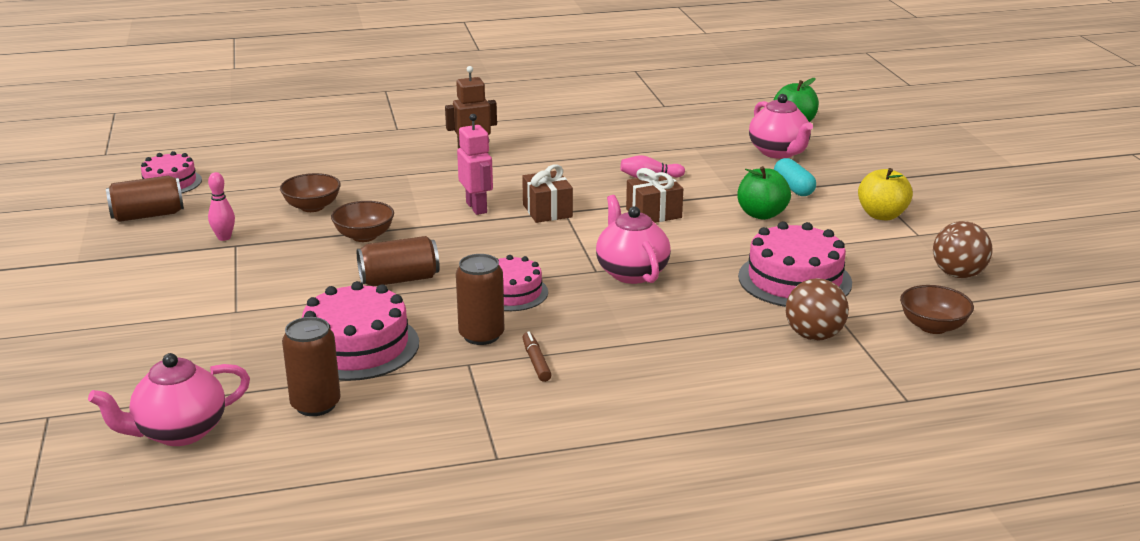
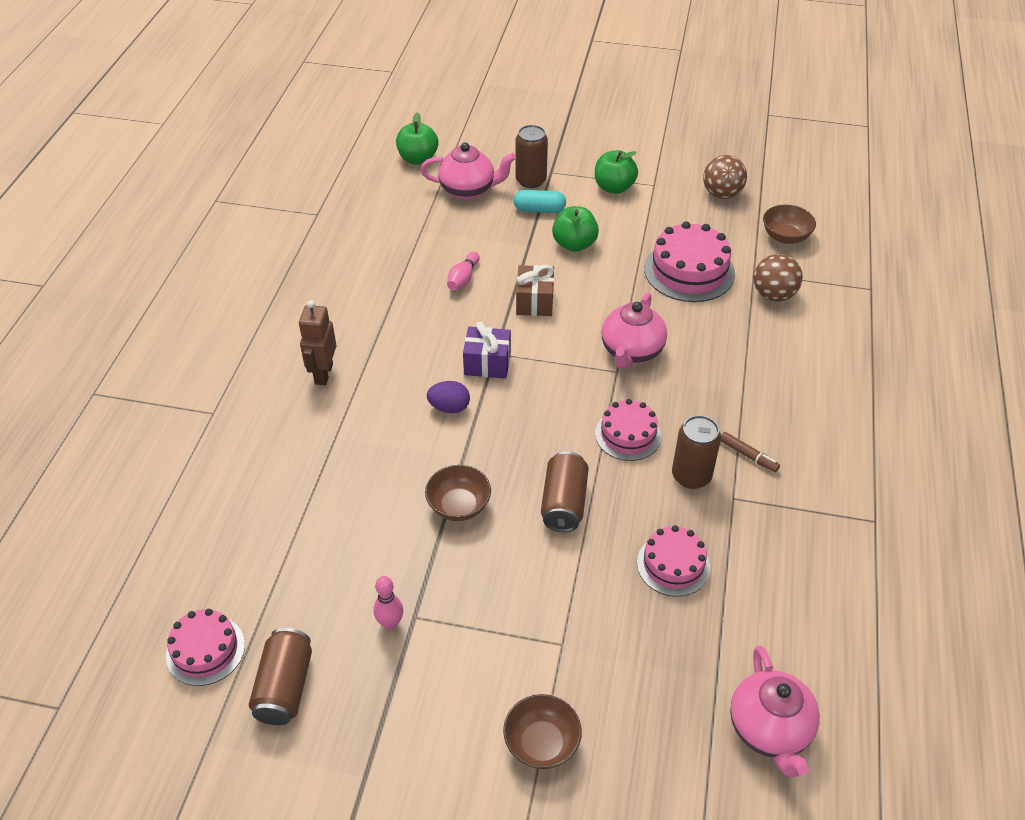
camera: 65 degrees left, 20 degrees up
brown bowl [280,173,341,212] -> brown bowl moved to [503,694,582,769]
brown can [282,317,341,416] -> brown can moved to [515,125,548,188]
pink cake [302,281,419,381] -> pink cake [637,525,710,597], size x0.63
pink robot [457,114,493,215] -> purple egg [427,381,470,413]
brown gift [522,165,573,223] -> purple gift [463,322,511,379]
brown marker [522,331,552,382] -> brown marker turned 150 degrees counterclockwise [721,432,780,472]
pink teapot [596,195,671,284] -> pink teapot turned 75 degrees counterclockwise [602,292,667,369]
yellow apple [858,168,913,220] -> green apple [595,150,638,194]

